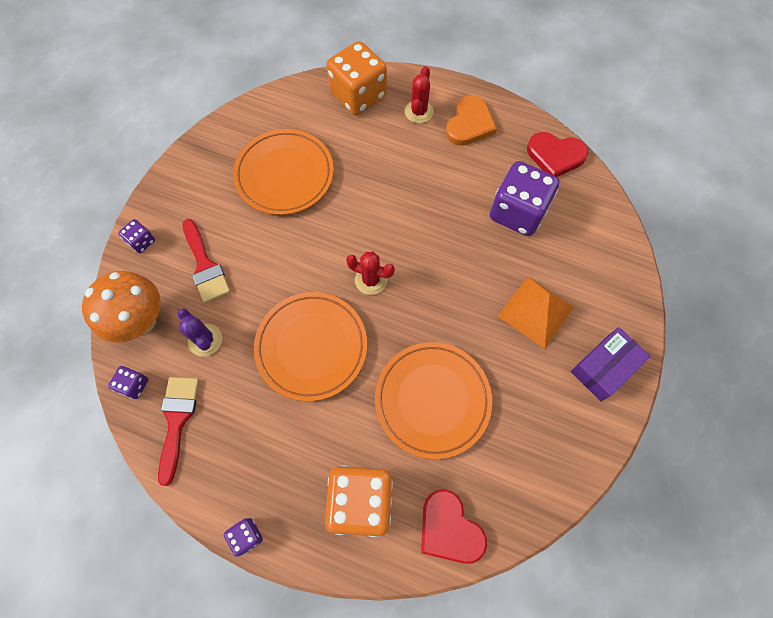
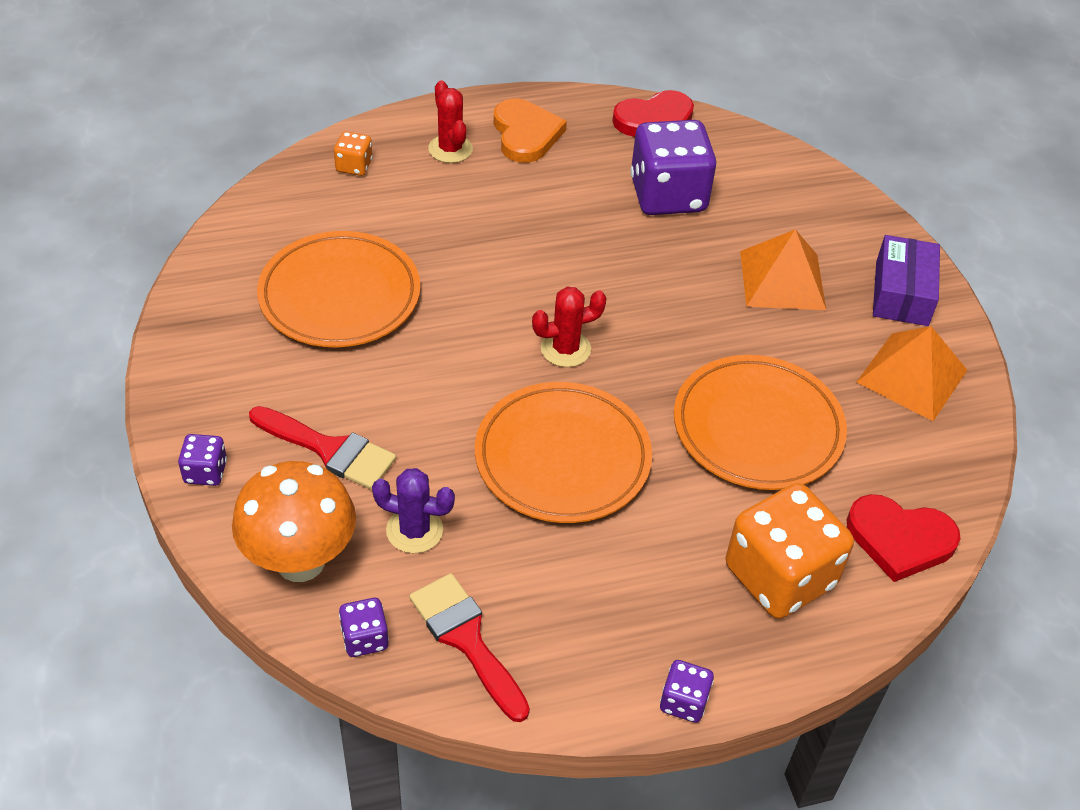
camera: 40 degrees left, 20 degrees down
orange dice [326,41,387,115] -> orange dice [334,131,373,176], size x0.45
none -> orange pyramid [856,326,967,421]

